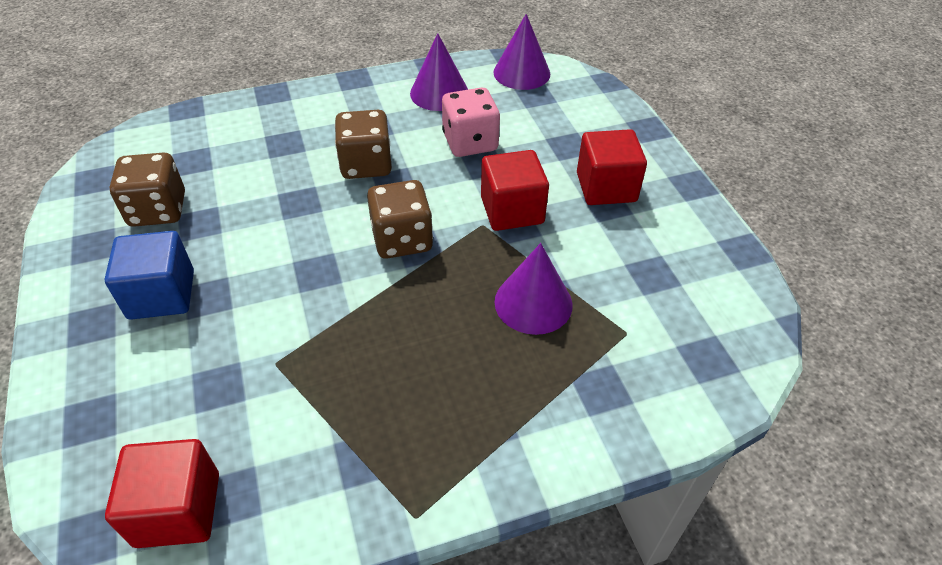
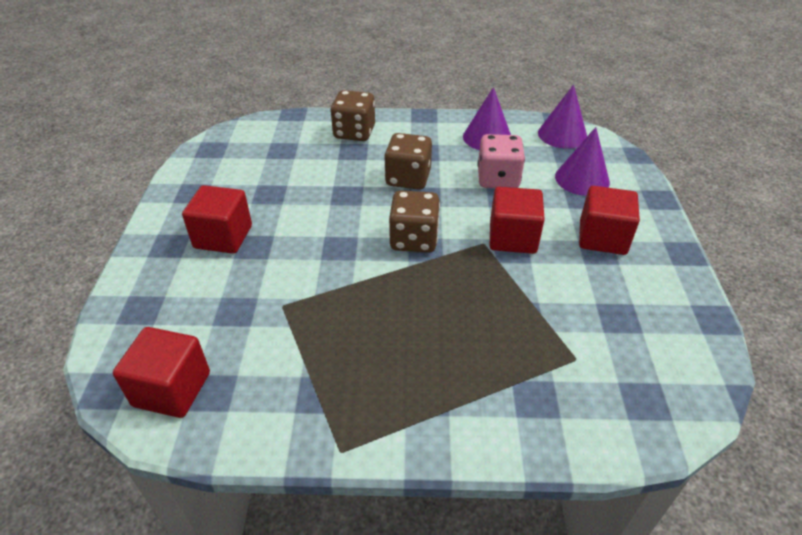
camera: 20 degrees right, 5 degrees down
blue cube [105,231,194,320] -> red cube [182,185,252,254]
brown dice [110,152,185,227] -> brown dice moved to [331,90,375,141]
purple cone [494,243,573,335] -> purple cone moved to [555,127,610,196]

